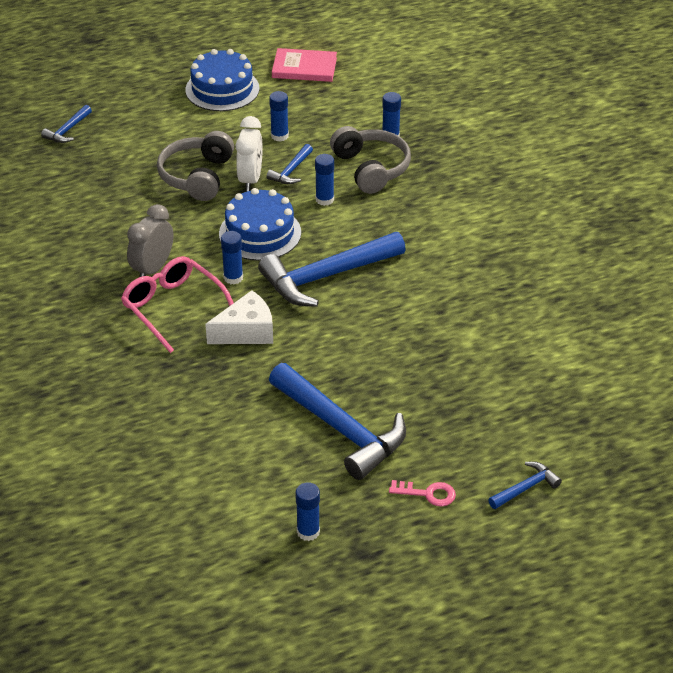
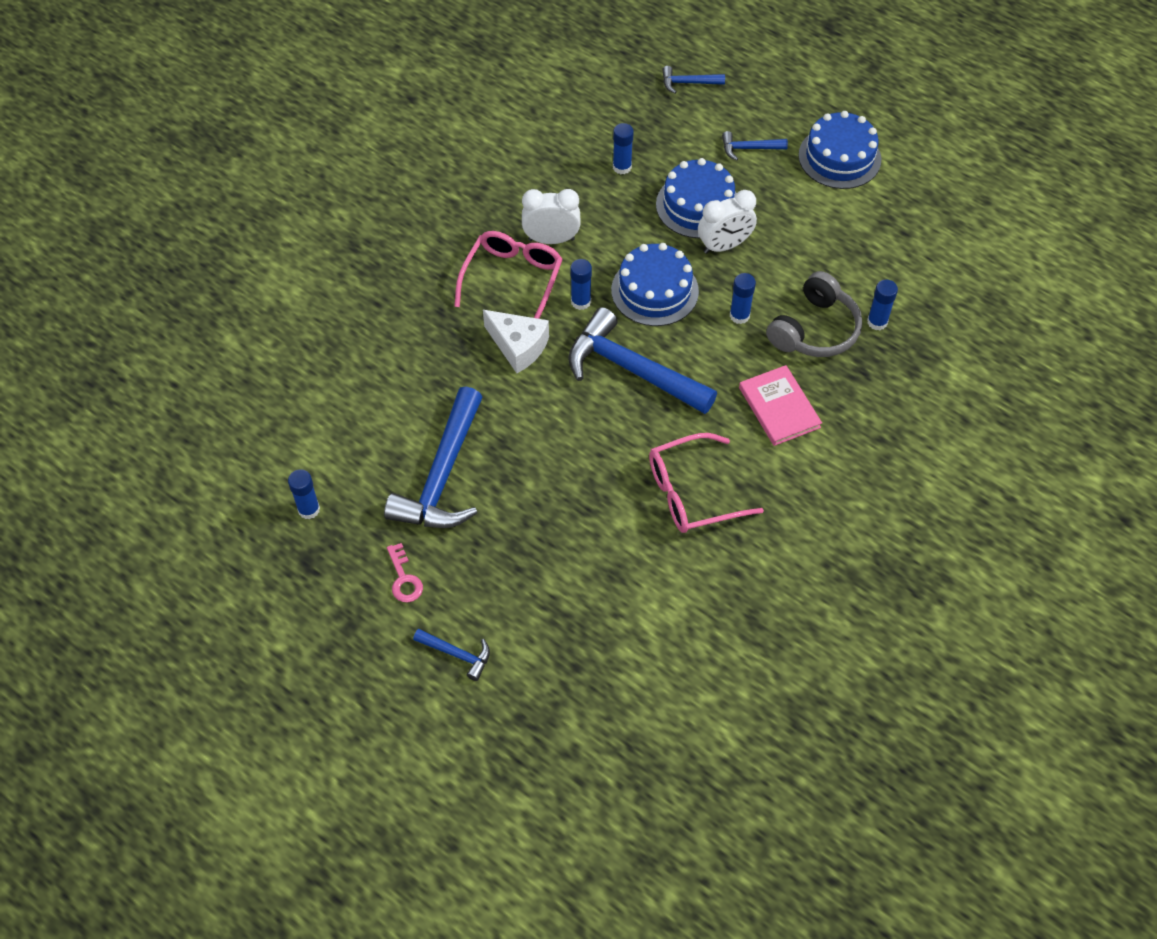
camera: 60 degrees right, 15 degrees up
grey clock [127,204,174,277] -> white clock [522,189,580,244]
grey headphones [157,131,234,201] -> blue cake [656,158,737,238]
blue hammer [267,144,313,184] -> blue hammer moved to [722,131,788,161]
blue glue stick [269,91,289,142] -> blue glue stick moved to [613,123,634,174]
pink book [272,48,337,82] -> pink book moved to [739,365,822,446]
none -> pink glasses [649,433,764,533]

